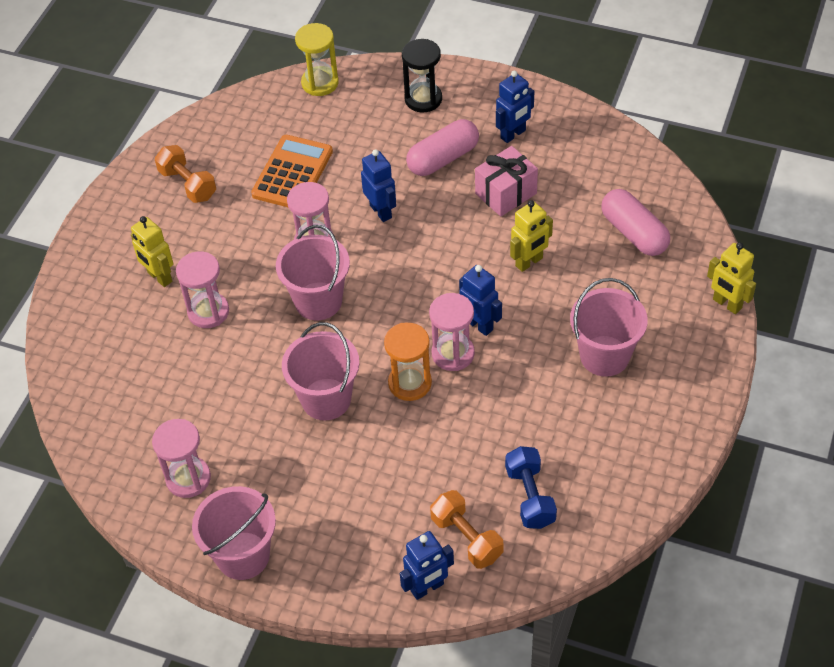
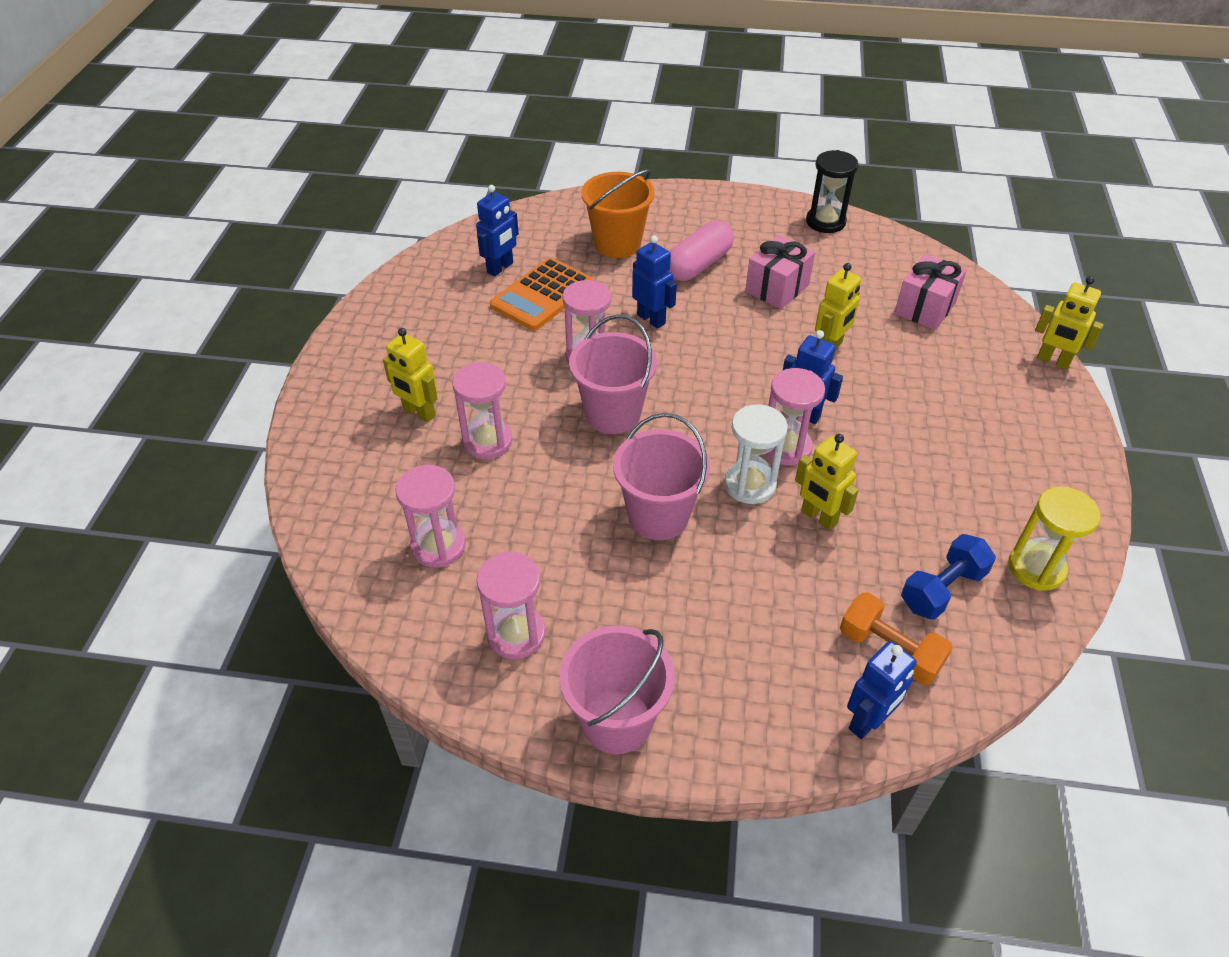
camera: 15 degrees left, 5 degrees down
orange dumbbell [155,145,216,203] -> none
orange calculator [251,135,333,208] -> orange calculator turned 150 degrees counterclockwise [490,257,594,331]
yellow hourglass [295,23,339,96] -> yellow hourglass moved to [1008,487,1100,591]
orange hourglass [384,322,432,401] -> white hourglass [724,404,788,504]
black hourglass [402,39,442,112] -> black hourglass moved to [806,150,858,233]
blue robot [496,71,534,143] -> blue robot moved to [476,185,519,276]
blue dumbbell [505,446,557,529] -> blue dumbbell turned 75 degrees clockwise [901,534,996,620]
pink bucket [570,278,648,377] -> none
pink capsule [601,189,670,256] -> pink gift [894,254,967,330]
none -> pink hourglass [395,465,466,568]
none -> orange bucket [581,169,655,258]
none -> yellow robot [795,434,859,530]

